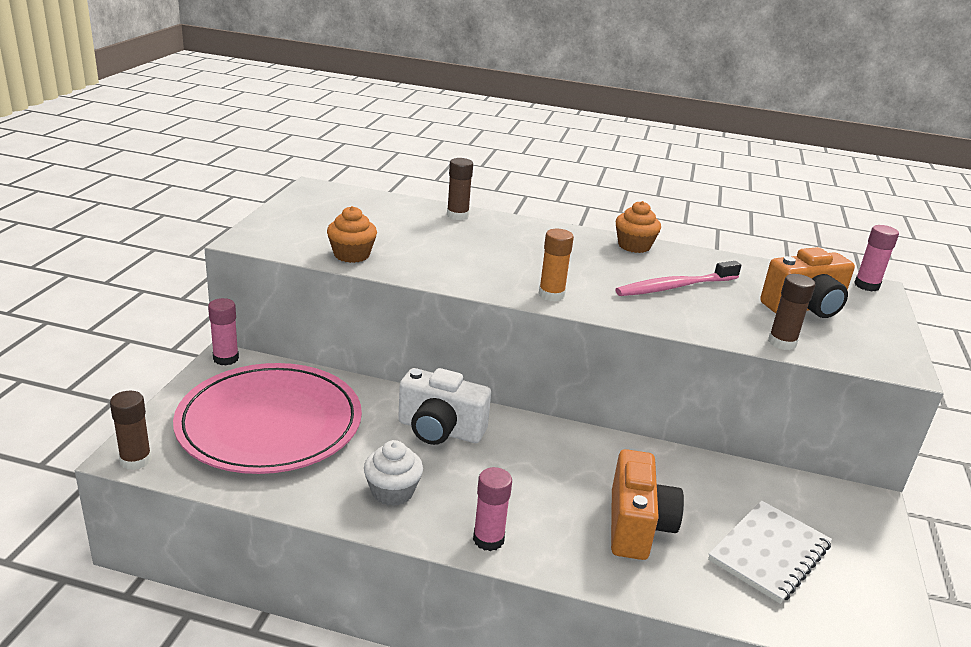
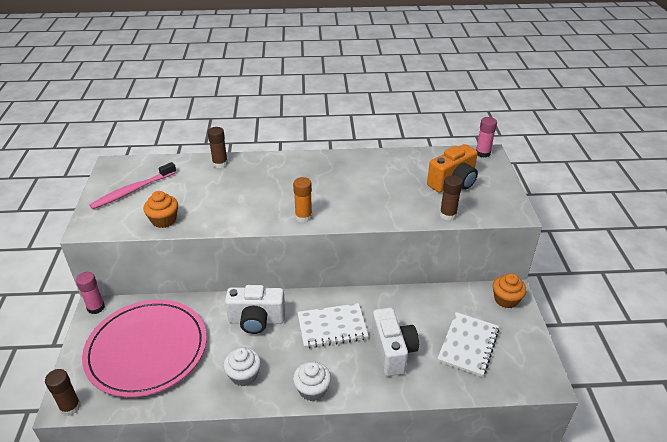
camera: 15 degrees left, 10 degrees up
pink glue stick [473,467,512,551] -> white cupcake [293,361,331,401]
orange camera [611,449,684,560] -> white camera [372,308,419,376]
pink toothbrush [615,261,741,296] -> pink toothbrush moved to [89,162,176,209]
orange cupcake [616,201,661,253] -> orange cupcake moved to [493,273,526,309]
none -> white notebook [297,303,369,349]

